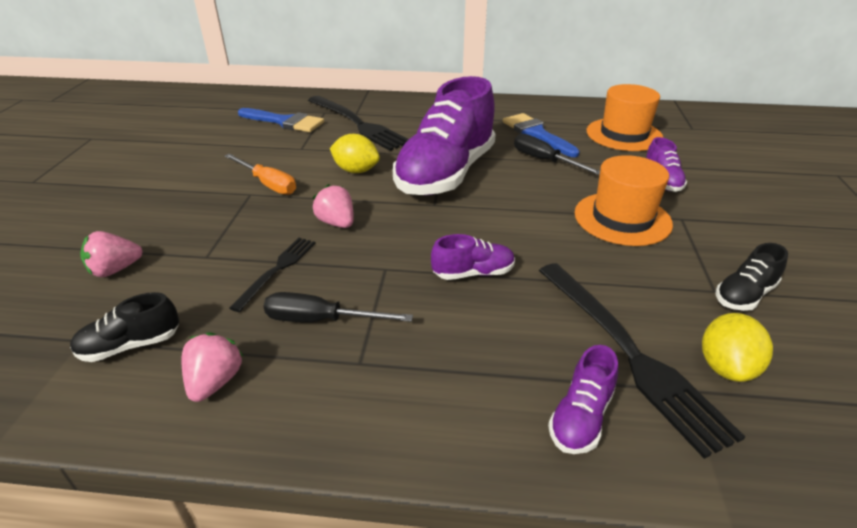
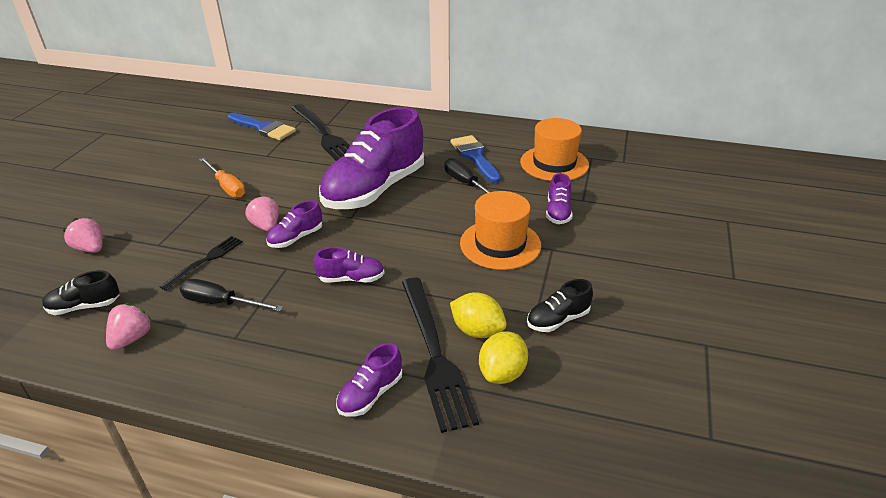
camera: 10 degrees right, 0 degrees up
pink strawberry [80,231,143,277] -> pink strawberry turned 60 degrees clockwise [63,218,103,253]
yellow lemon [330,134,380,173] -> yellow lemon moved to [450,292,507,338]
none -> purple shoe [266,200,322,248]

